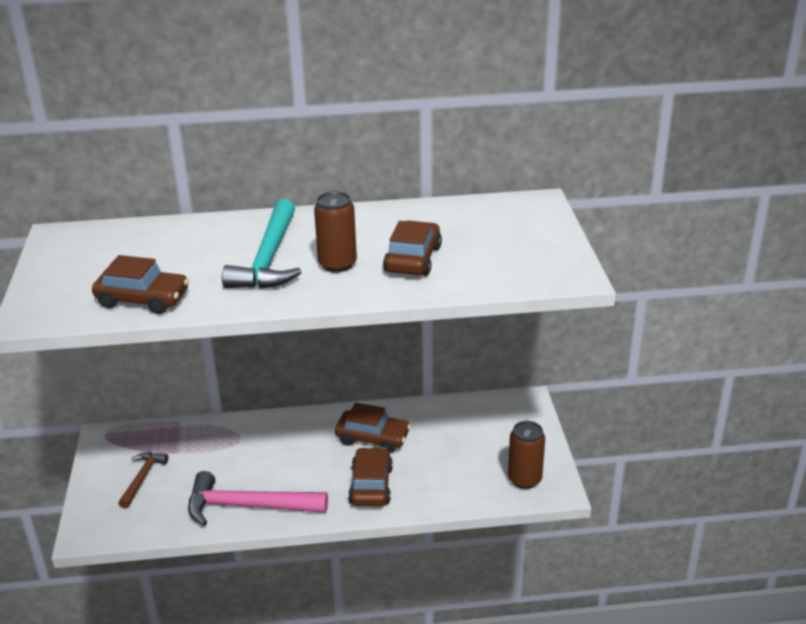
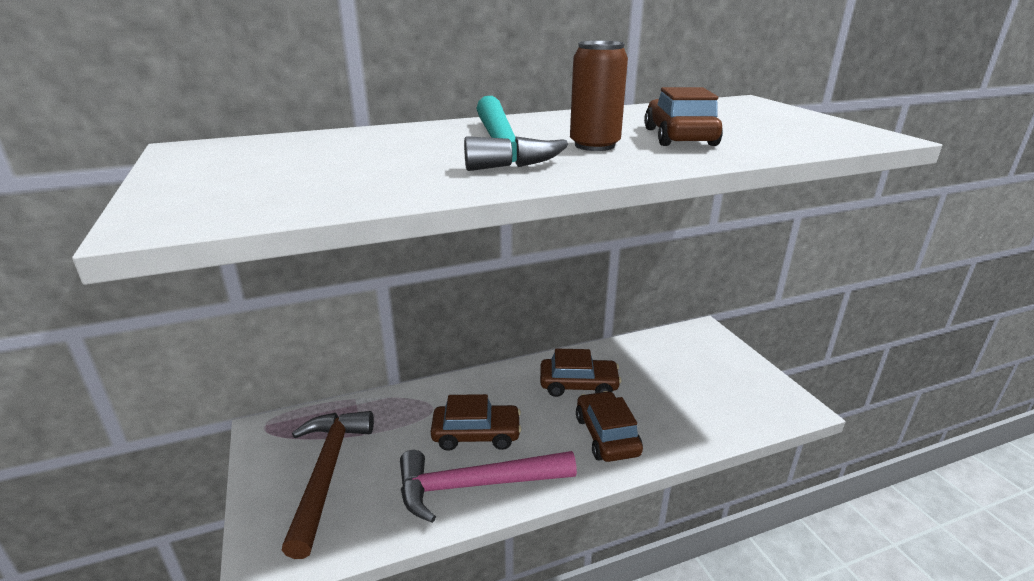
camera: 15 degrees left, 5 degrees down
brown car [92,255,189,314] -> brown car moved to [431,394,521,451]
brown hammer [118,452,168,508] -> brown hammer [282,411,374,559], size x1.80
brown can [508,421,545,489] -> none

